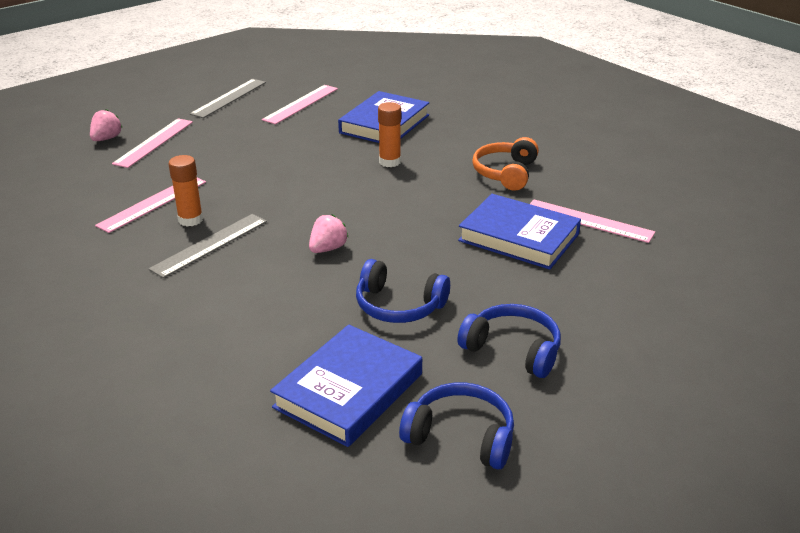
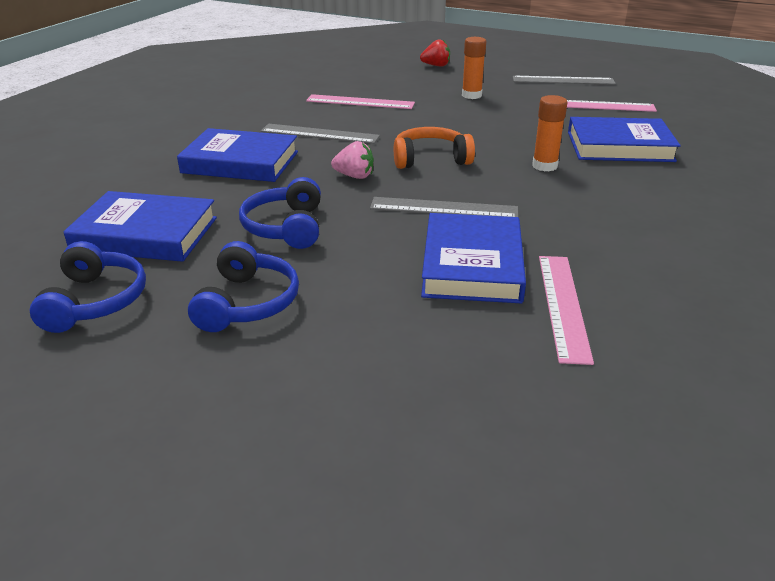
camera: 65 degrees right, 0 degrees up
pink strawberry [90,109,123,141] -> red strawberry [420,39,450,67]
pink ruler [112,118,193,168] -> none
orange glue stick [169,155,203,227] -> orange glue stick moved to [462,37,486,99]
orange headphones [472,137,539,191] -> orange headphones moved to [394,127,475,169]
none -> blue book [177,128,298,182]
none -> grey ruler [370,197,518,217]

